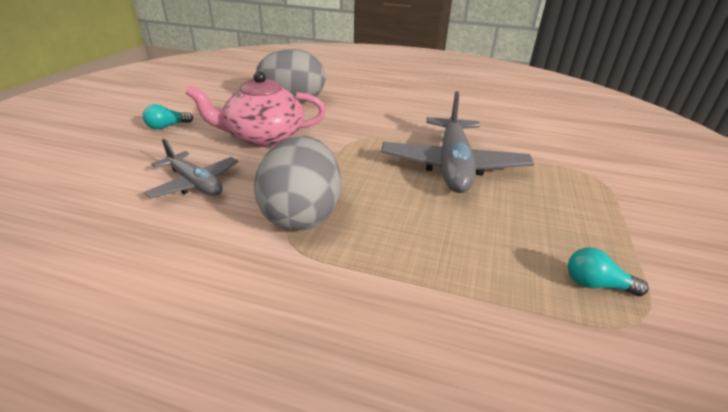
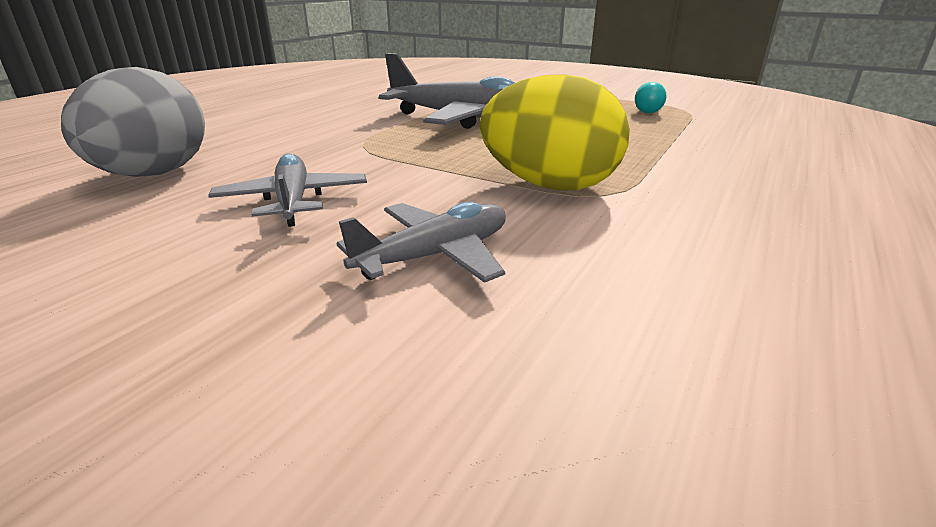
camera: 75 degrees left, 5 degrees down
turquoise light bulb [143,104,194,129] -> none
pink teapot [186,71,326,147] -> grey plane [208,153,367,227]
grey egg [254,136,341,231] -> yellow egg [480,74,630,191]

